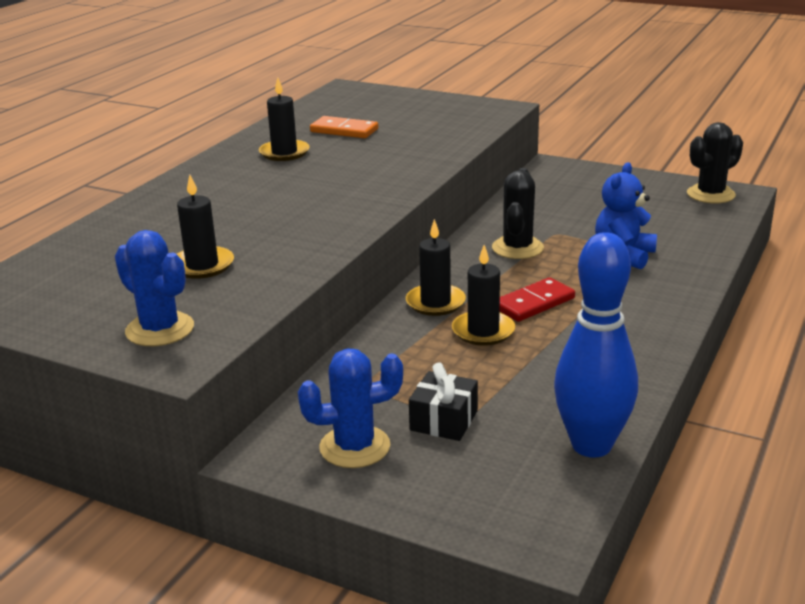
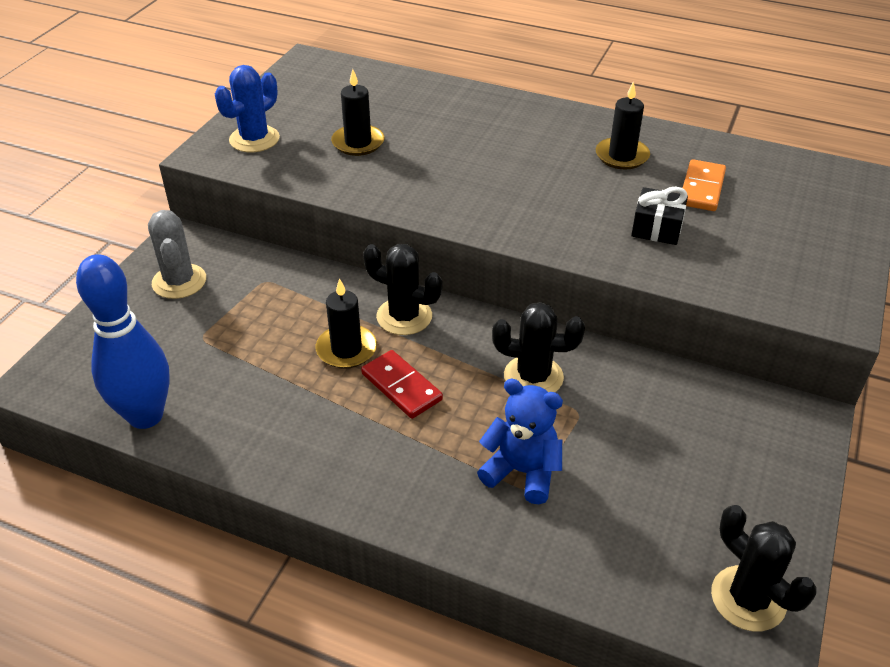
camera: 85 degrees right, 15 degrees up
blue cactus [298,348,403,468] -> grey cactus [148,210,206,299]
black candle [406,219,466,316] -> black cactus [363,244,442,335]
black gift [409,363,478,441] -> black gift moved to [631,187,688,245]

